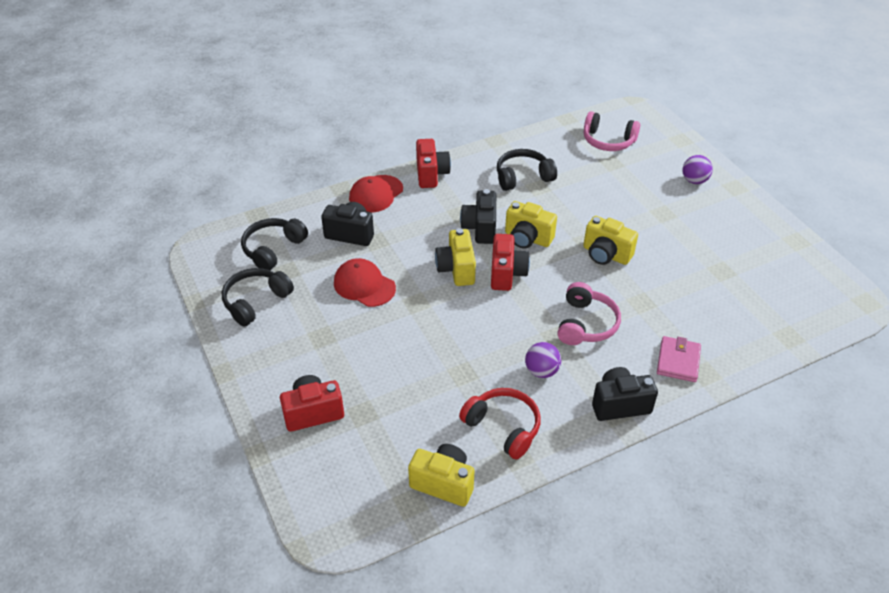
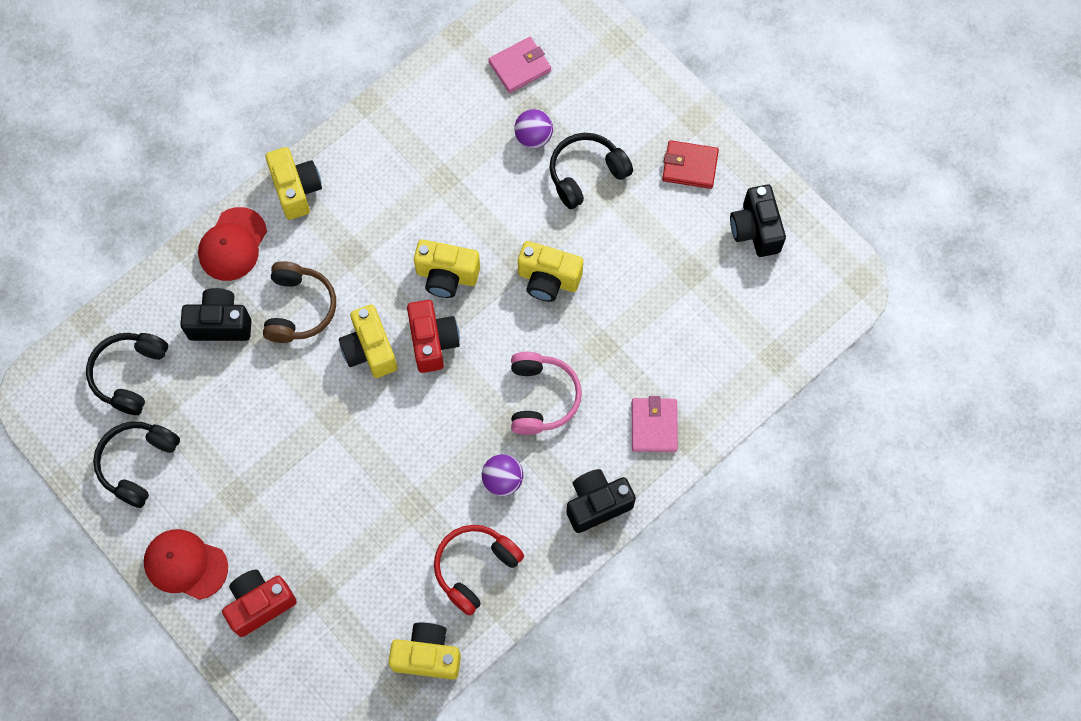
camera: 15 degrees left, 25 degrees up
red cap [334,258,396,307] -> red cap moved to [144,529,228,600]
red camera [416,139,451,188] -> yellow camera [265,147,322,220]
red headphones [459,388,540,460] -> red headphones turned 75 degrees counterclockwise [434,525,524,616]
black camera [460,189,496,244] -> black camera moved to [730,185,786,257]
black headphones [497,149,557,191] -> black headphones moved to [550,133,633,209]
pink headphones [584,111,640,151] -> pink wallet [488,37,551,93]
purple ball [682,155,713,184] -> purple ball moved to [514,109,553,148]
none -> brown headphones [263,261,336,343]
none -> red wallet [662,140,719,189]

